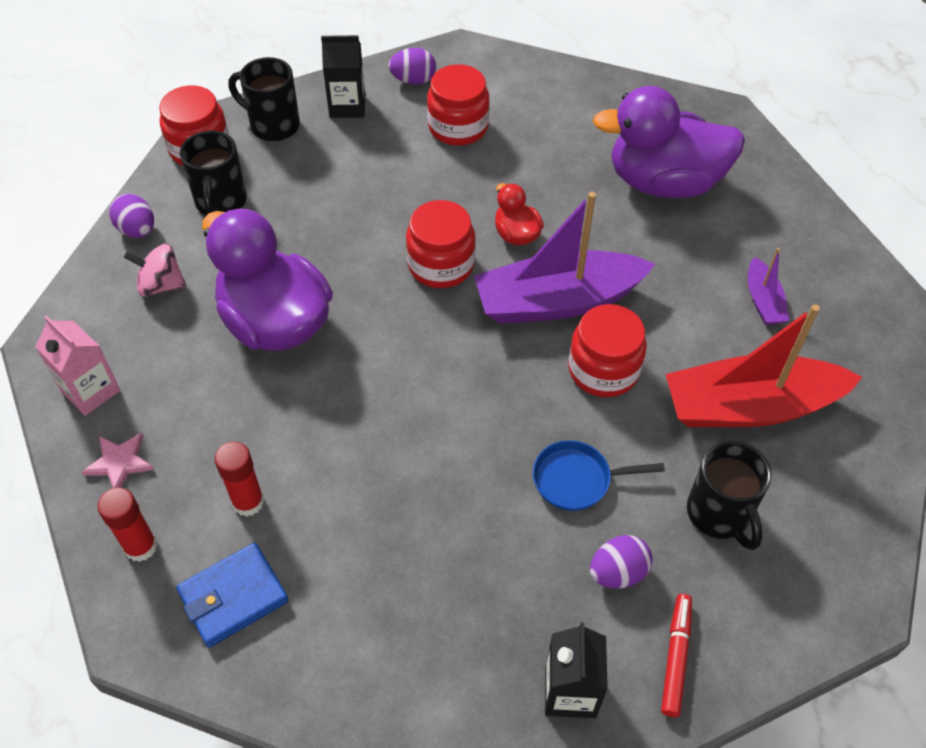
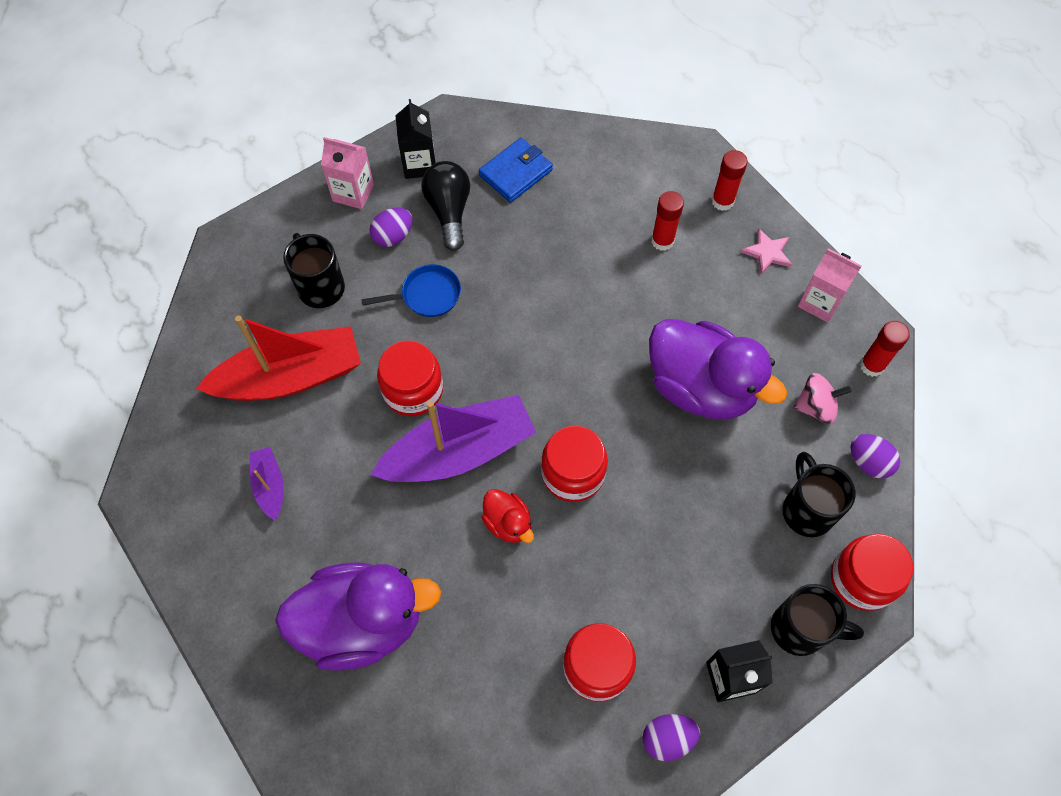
camera: 170 degrees right, 10 degrees up
blue wallet [176,543,288,647] -> blue wallet moved to [479,138,553,203]
red marker [661,594,692,717] -> pink carton [321,137,374,209]
none -> black light bulb [421,161,470,251]
none -> red glue stick [860,321,910,377]

